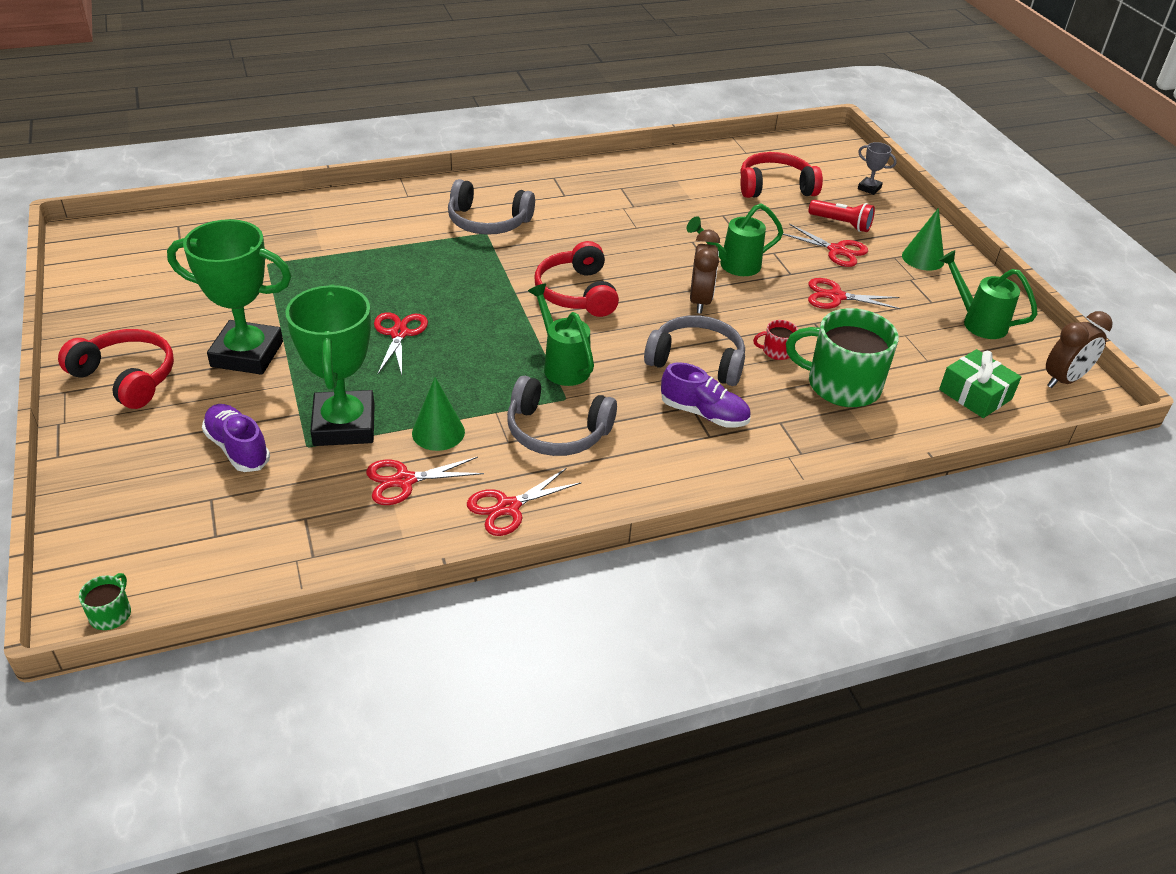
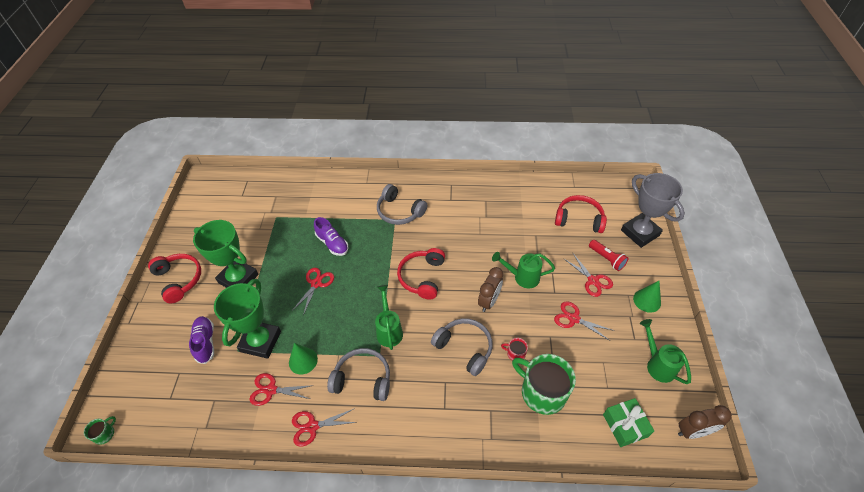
camera: 25 degrees right, 10 degrees up
grey headphones [507,376,617,456] -> grey headphones turned 150 degrees clockwise [327,348,390,401]
purple shoe [661,362,751,428] -> purple shoe moved to [314,217,348,256]
grey trophy [858,142,897,195] -> grey trophy [621,173,685,248], size x2.37

